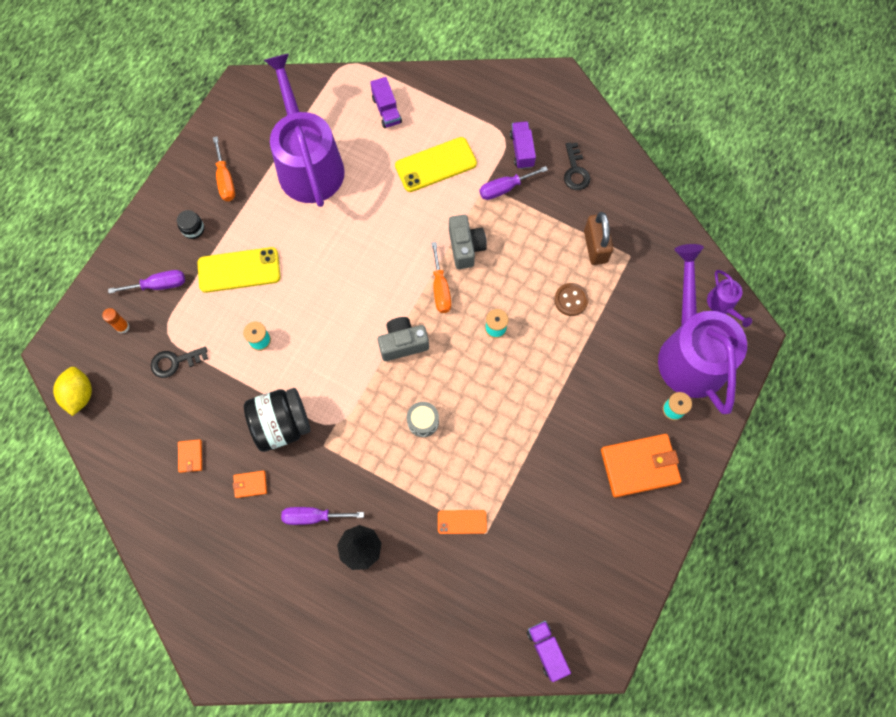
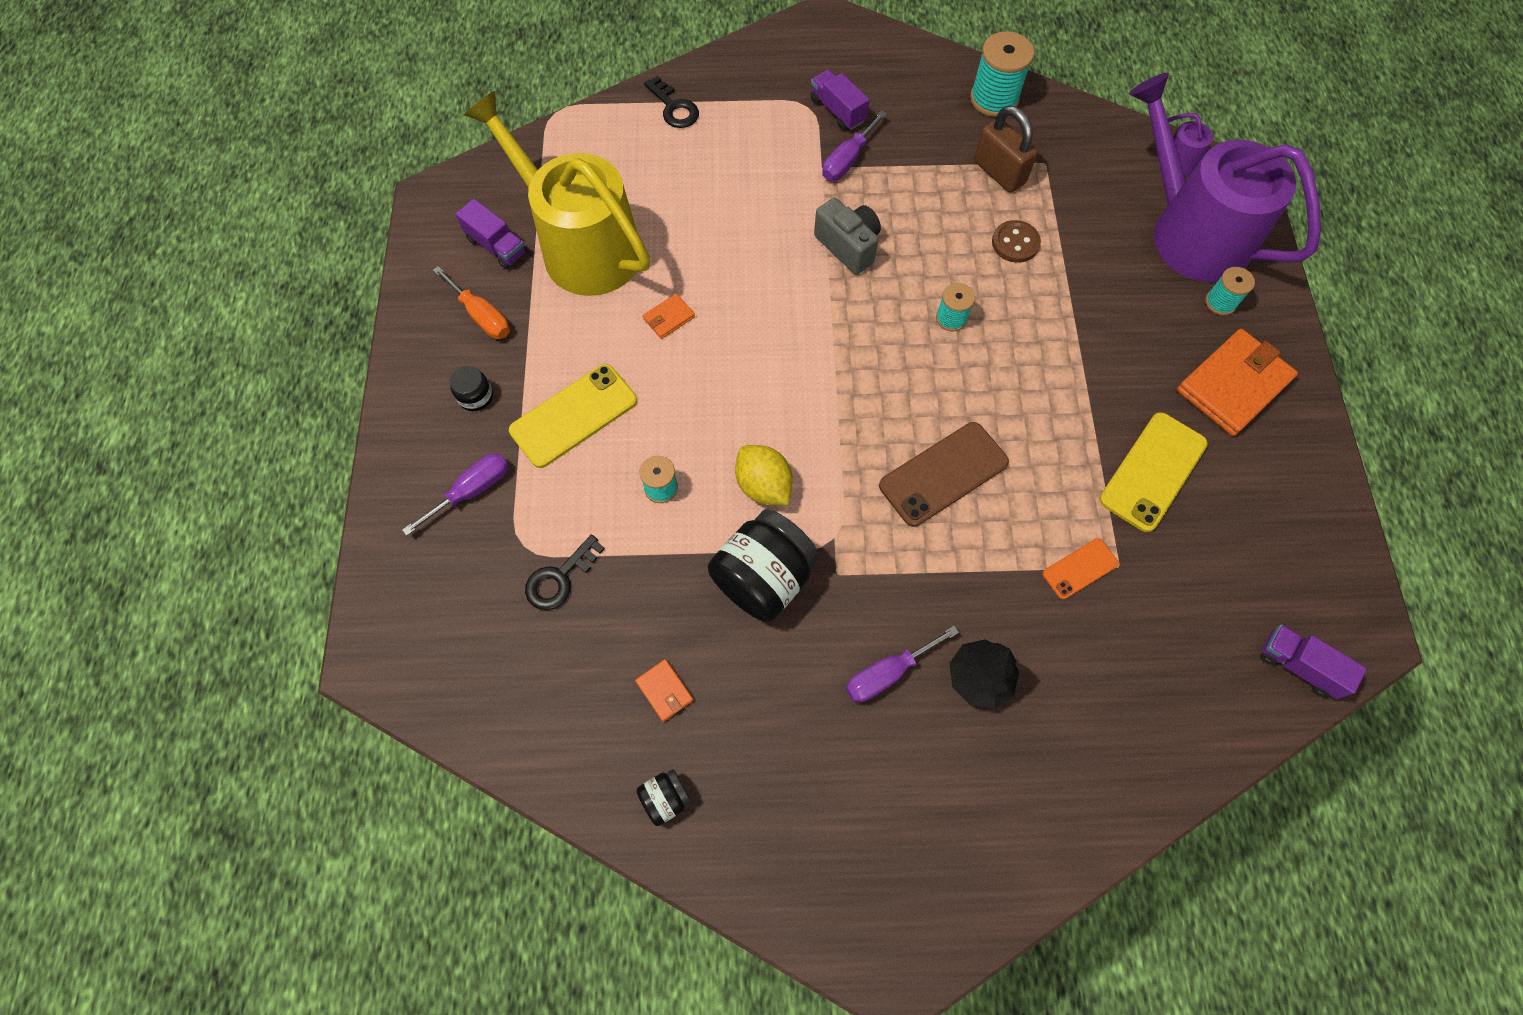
camera: 30 degrees left, 5 degrees down
yellow lemon [53,367,92,416] -> yellow lemon moved to [735,445,793,505]
orange glue stick [102,308,130,334] -> none
orange wallet [233,470,267,498] -> orange wallet moved to [643,294,695,339]
purple watering can [264,54,345,207] -> yellow watering can [464,91,650,296]
purple truck [370,77,402,128] -> purple truck moved to [455,199,527,269]
grey camera [377,317,429,361] -> none
yellow phone [395,137,477,192] -> yellow phone moved to [1099,412,1208,532]
grey drum [407,402,439,437] -> brown phone [879,422,1009,527]
orange screwdriver [431,242,451,313] -> none
black key [564,143,591,190] -> black key moved to [644,76,699,128]
none -> black jar [636,769,691,826]
none -> turquoise spool [970,31,1034,117]

